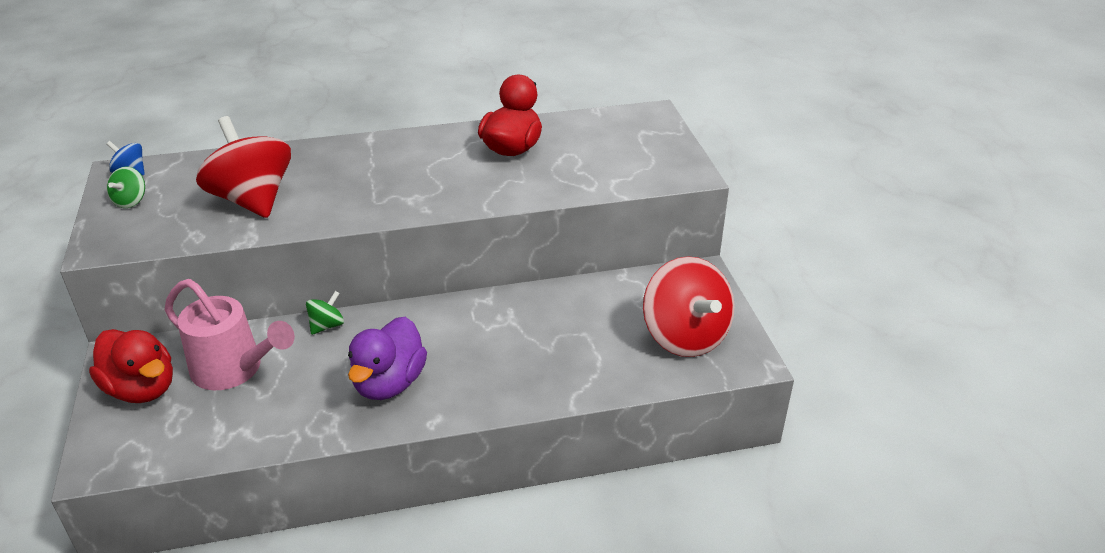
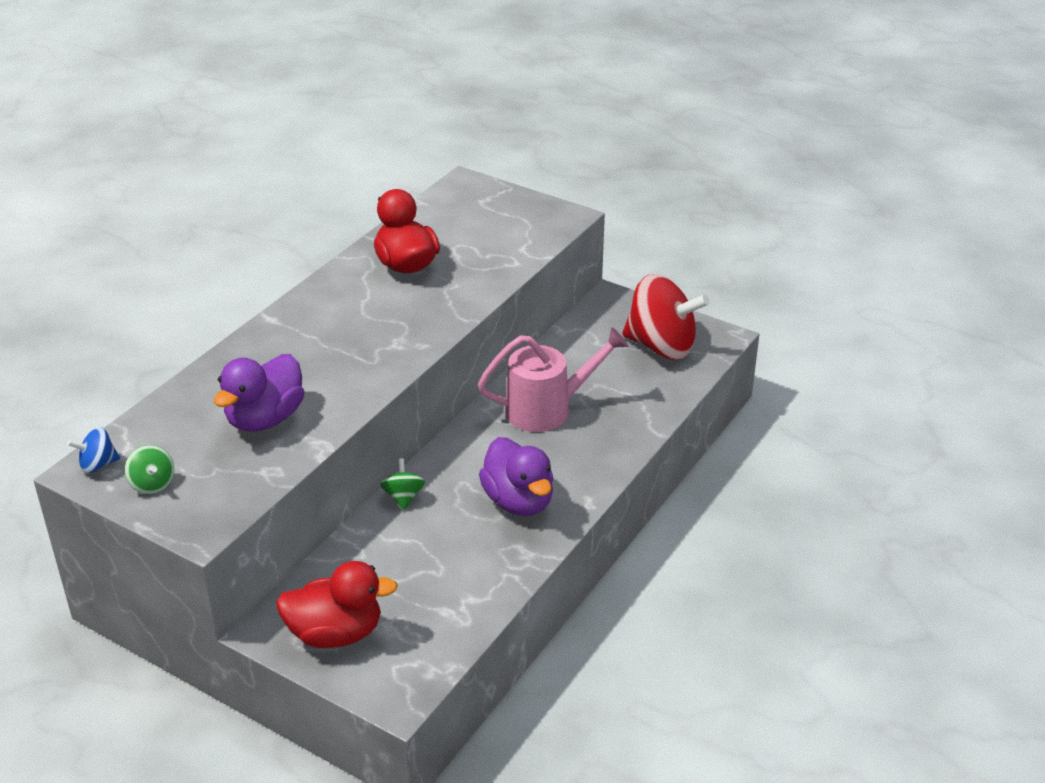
camera: 45 degrees left, 0 degrees up
pink watering can [165,279,295,390] -> pink watering can moved to [478,327,628,432]
red spinning top [196,116,291,218] -> purple duck [214,354,305,432]

